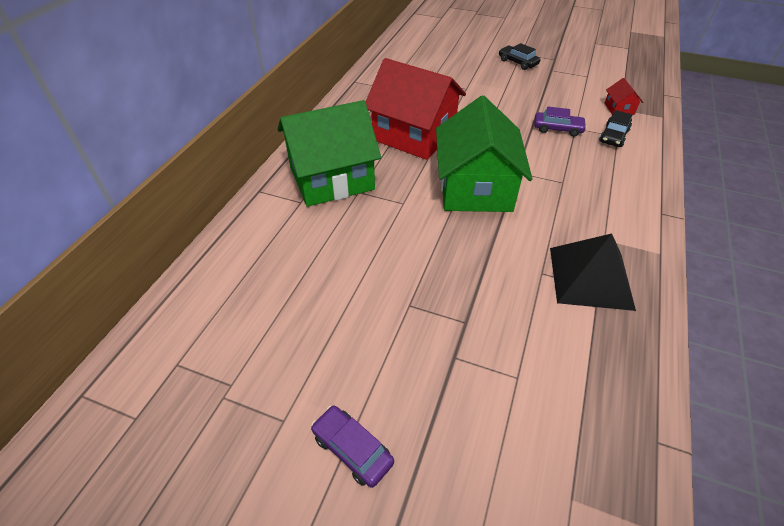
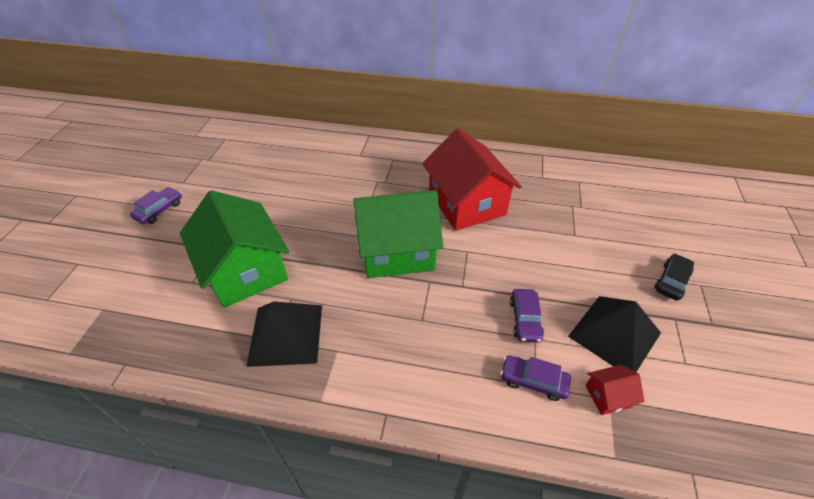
camera: 80 degrees right, 0 degrees up
green house [277,100,381,207] -> green house moved to [180,190,289,308]
red house [366,58,466,160] -> red house turned 45 degrees counterclockwise [422,128,522,231]
black car [599,110,633,147] -> purple car [501,355,571,401]
none -> black pyramid [568,296,661,372]

